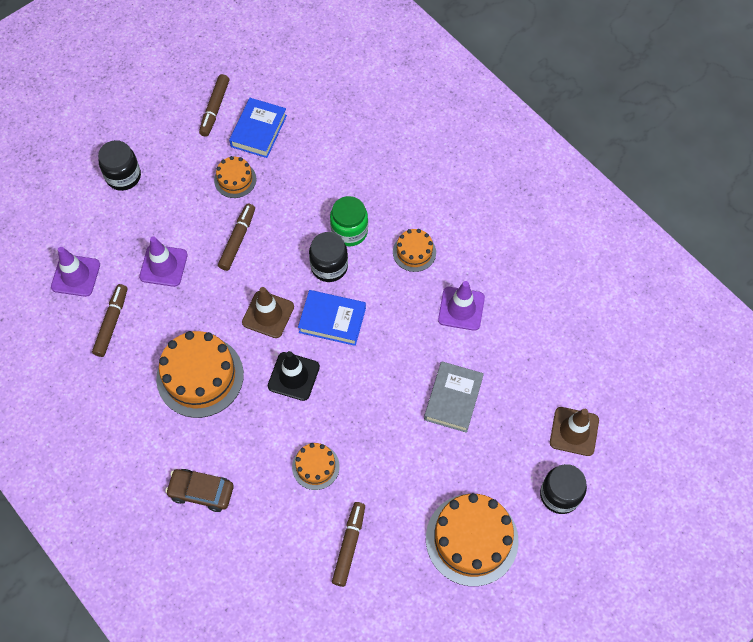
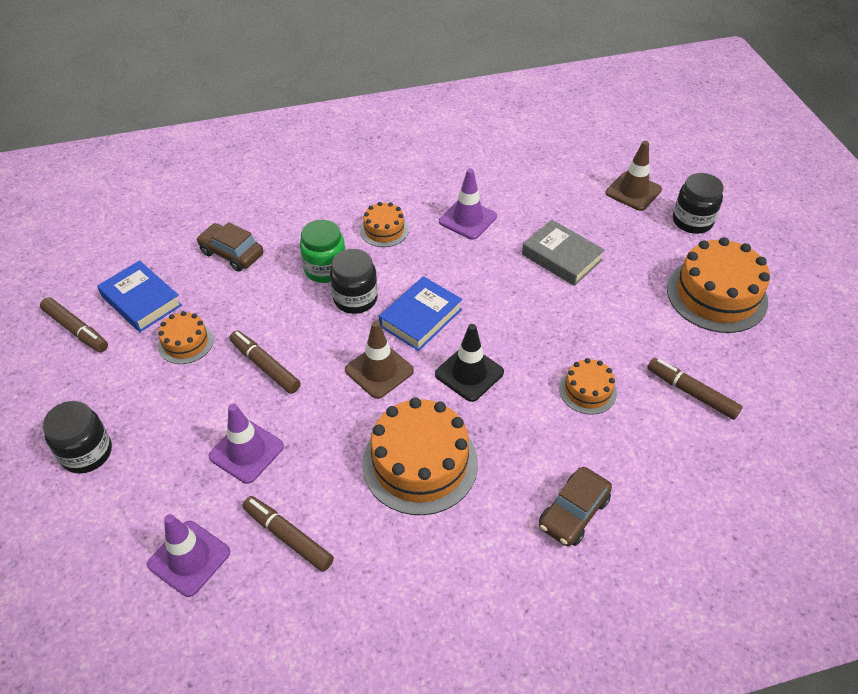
camera: 65 degrees left, 15 degrees down
none -> brown car [197,222,263,272]

